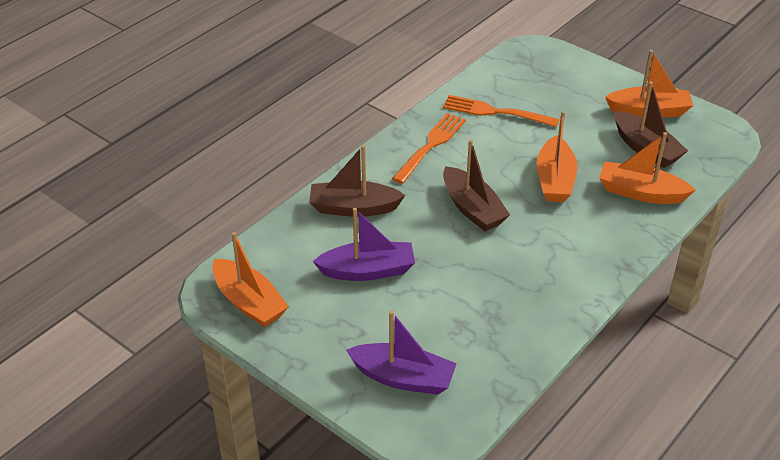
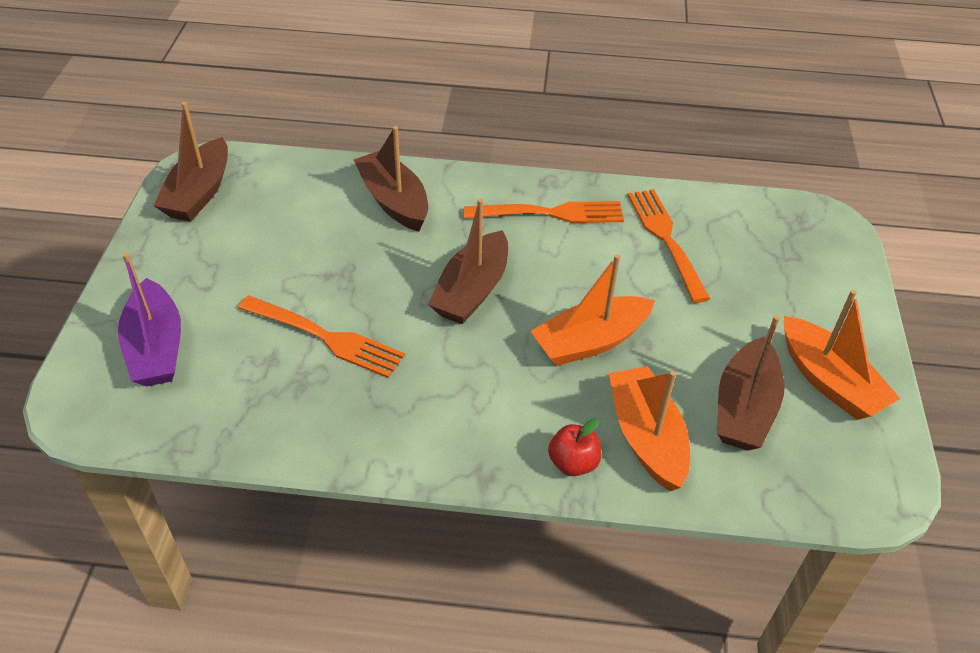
camera: 55 degrees right, 5 degrees up
orange boat [212,232,289,328] -> brown boat [153,102,228,222]
purple boat [313,208,415,281] -> none
none -> orange fork [238,295,405,378]
none -> red apple [548,418,601,476]

